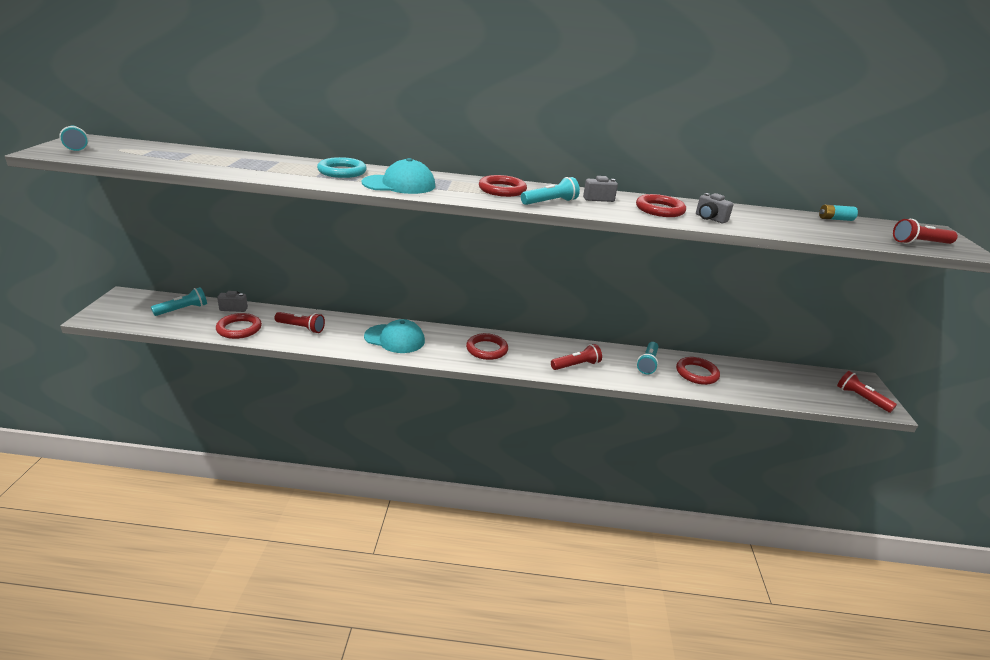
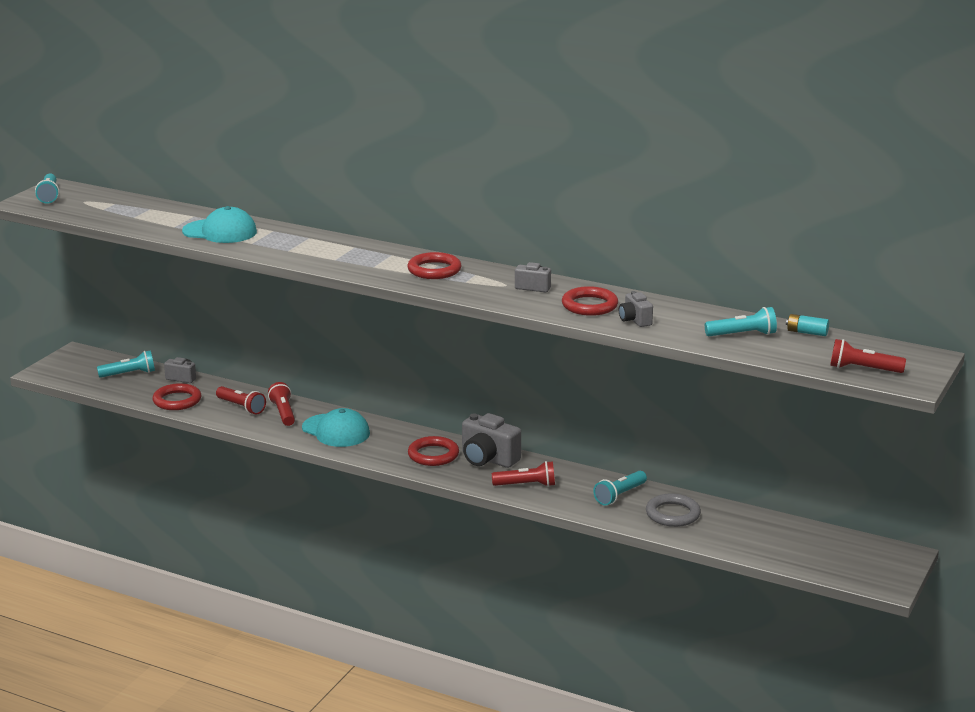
camera: 25 degrees right, 5 degrees down
turquoise ring [317,157,367,178] -> none
turquoise cap [362,158,435,194] -> turquoise cap moved to [182,206,257,243]
turquoise flashlight [521,177,580,205] -> turquoise flashlight moved to [705,307,777,336]
red ring [676,357,720,385] -> grey ring [646,493,701,527]
red flashlight [837,371,897,413] -> red flashlight moved to [268,382,295,426]
none -> grey camera [462,413,521,468]

